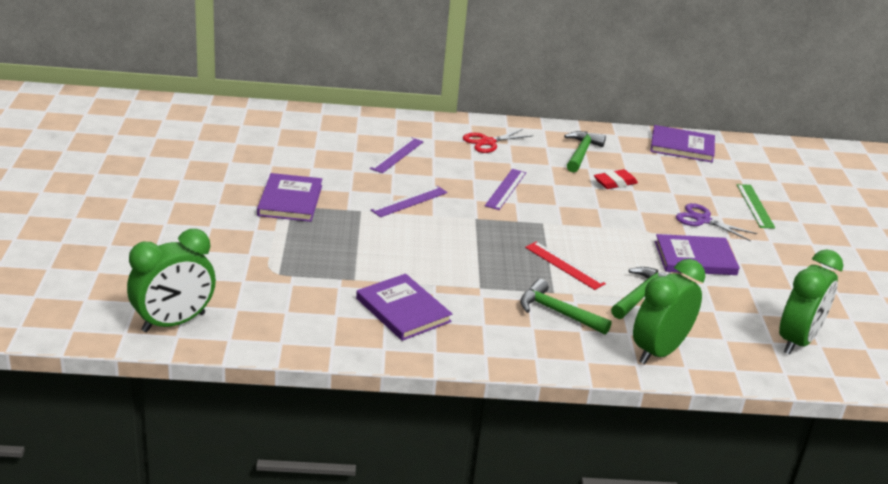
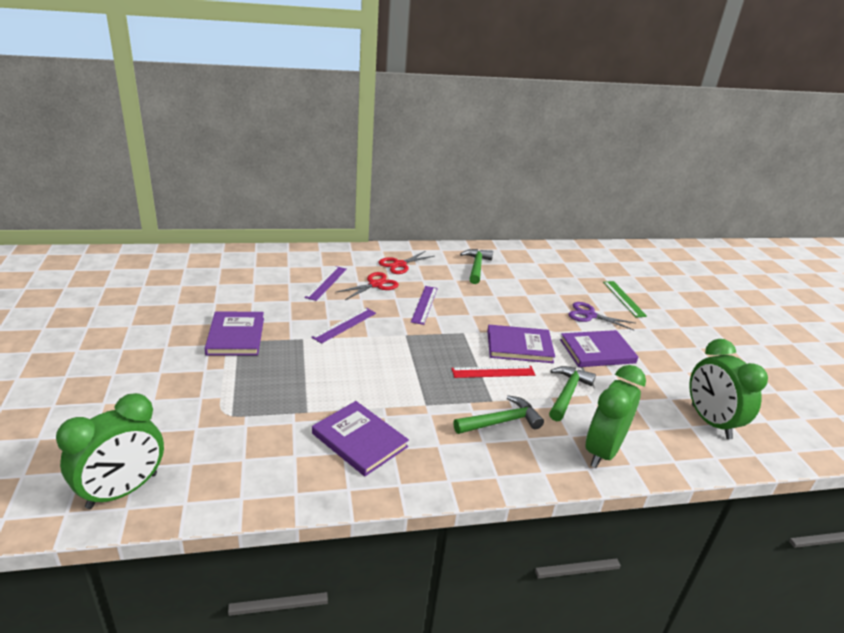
camera: 10 degrees left, 0 degrees up
green hammer [520,279,612,335] -> green hammer turned 135 degrees clockwise [454,395,544,434]
red ruler [525,242,606,290] -> red ruler turned 45 degrees counterclockwise [451,366,535,378]
red eraser [594,169,638,189] -> none
purple book [650,125,715,163] -> purple book moved to [487,325,555,363]
green clock [779,249,843,355] -> green clock turned 135 degrees clockwise [689,339,768,439]
none -> red scissors [335,272,399,300]

